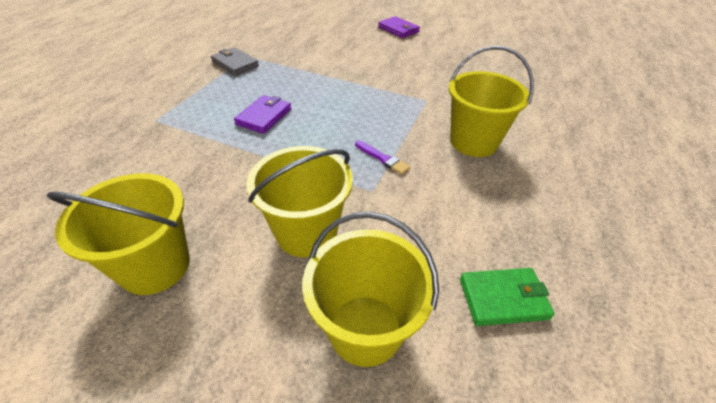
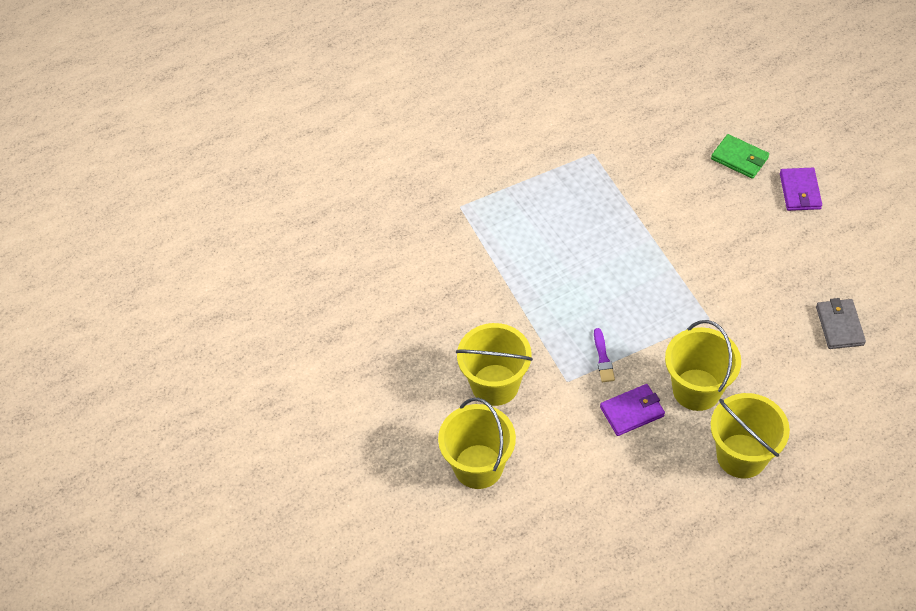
camera: 45 degrees right, 10 degrees up
yellow bucket [47,173,190,295] -> yellow bucket moved to [710,393,790,478]
grey wallet [211,47,259,76] -> grey wallet moved to [816,298,866,349]
purple wallet [234,95,291,134] -> purple wallet moved to [600,384,665,436]
green wallet [460,268,555,326] -> green wallet moved to [711,134,769,179]

